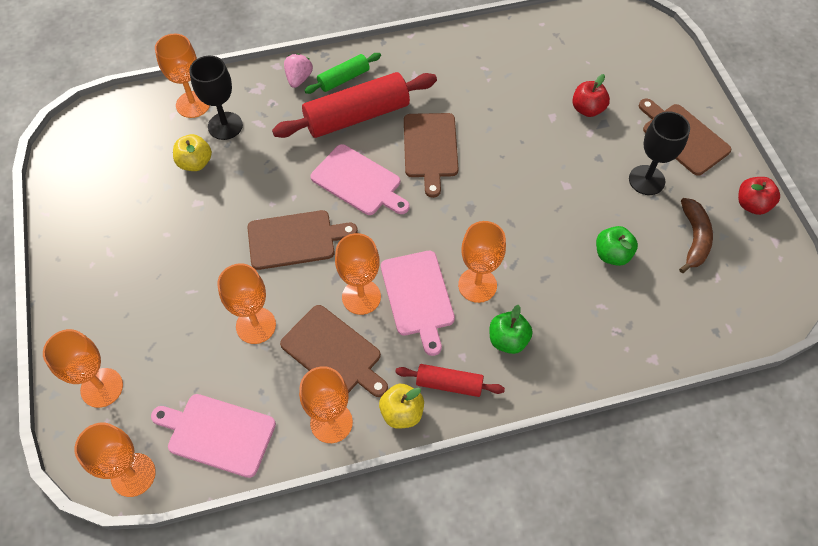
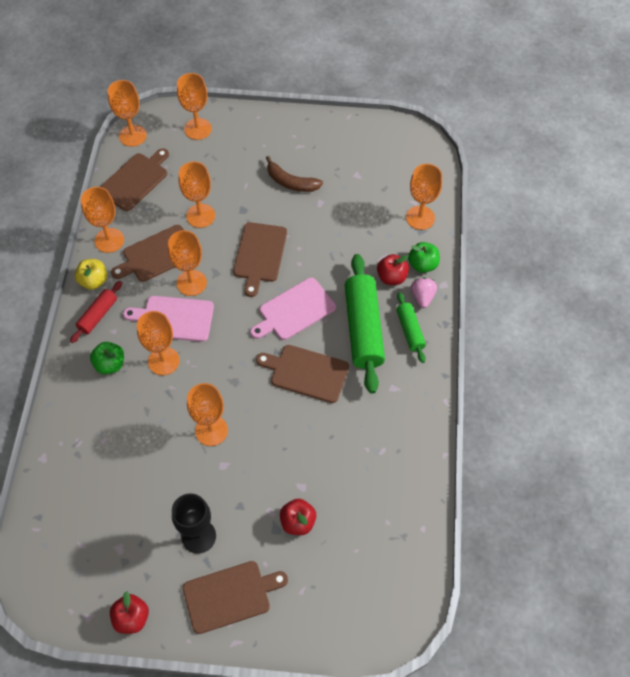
camera: 110 degrees right, 0 degrees up
pink cutting board [151,394,276,478] -> brown cutting board [100,148,169,211]
yellow apple [173,134,212,171] -> none
black goblet [189,56,243,140] -> none
red rolling pin [272,72,437,138] -> green rolling pin [345,254,385,394]
pink strawberry [284,54,313,88] -> pink strawberry turned 120 degrees counterclockwise [411,278,437,308]
green apple [596,226,638,266] -> green apple moved to [408,242,440,273]
brown banana [679,198,713,273] -> brown banana moved to [266,156,323,192]
none -> orange goblet [187,383,228,446]
none -> red apple [377,254,409,285]

